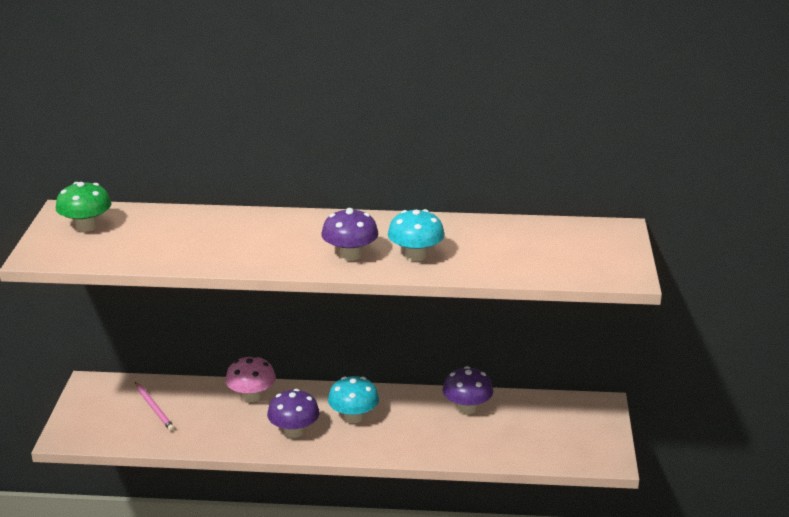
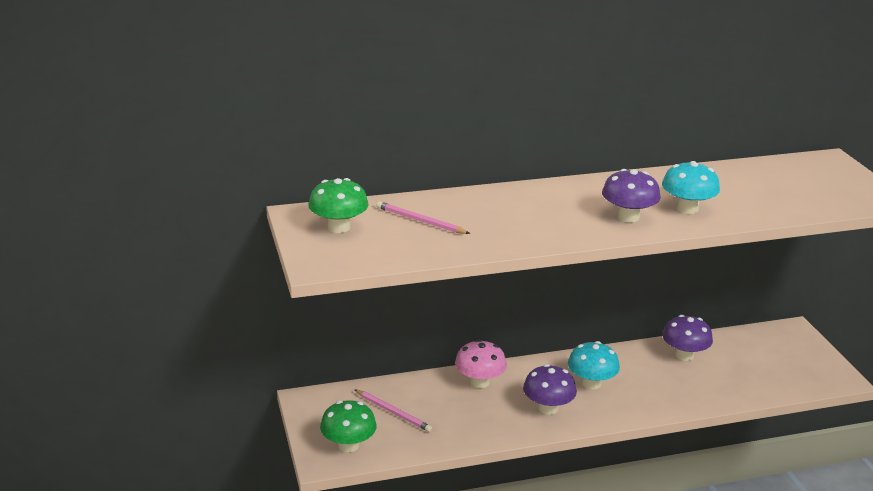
camera: 20 degrees left, 0 degrees up
none -> green mushroom [320,400,377,452]
none -> pink pencil [376,201,470,234]

